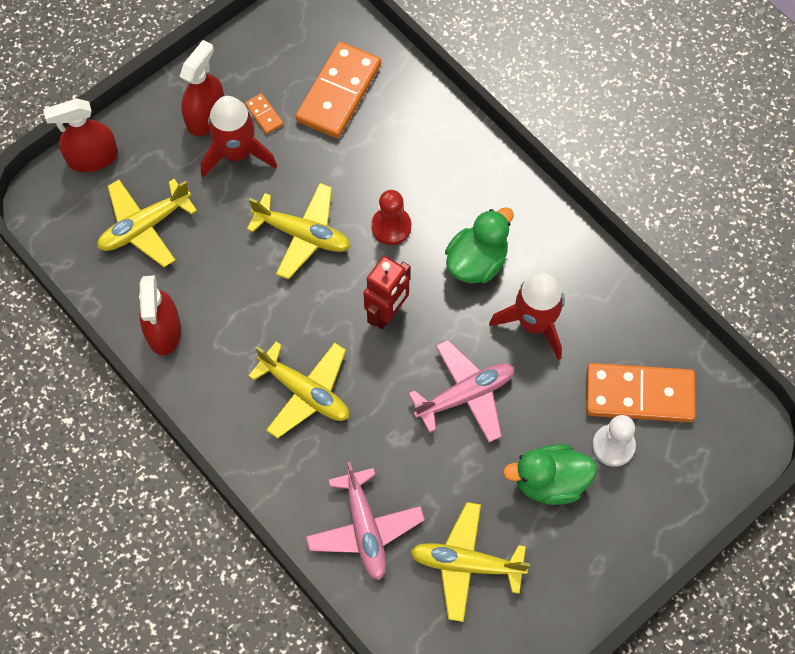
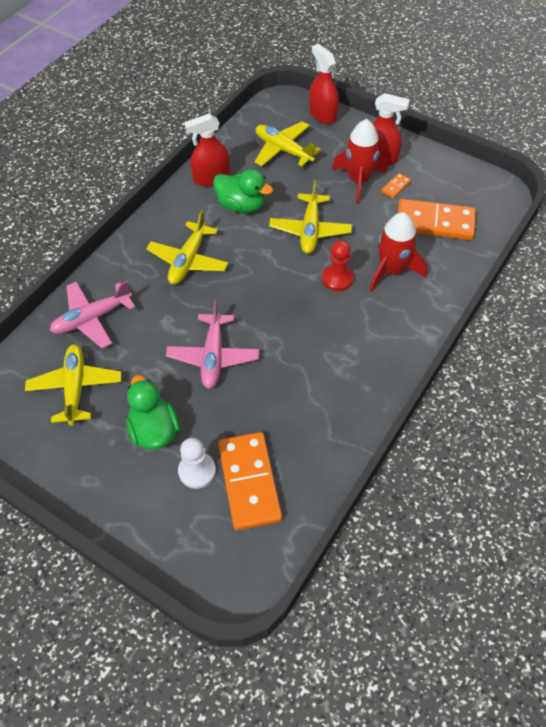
camera: 75 degrees right, 10 degrees down
red robot [363,256,411,329] -> none
pink plane [408,340,515,442] -> pink plane turned 45 degrees clockwise [166,300,259,389]
green duck [445,207,514,283] -> green duck moved to [213,169,273,213]
red rocket [489,273,565,360] -> red rocket moved to [369,212,427,292]

